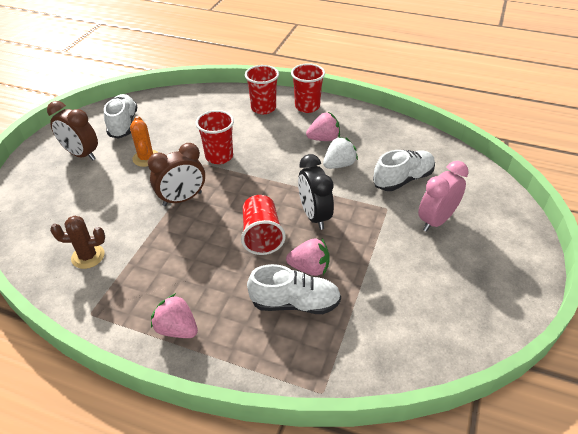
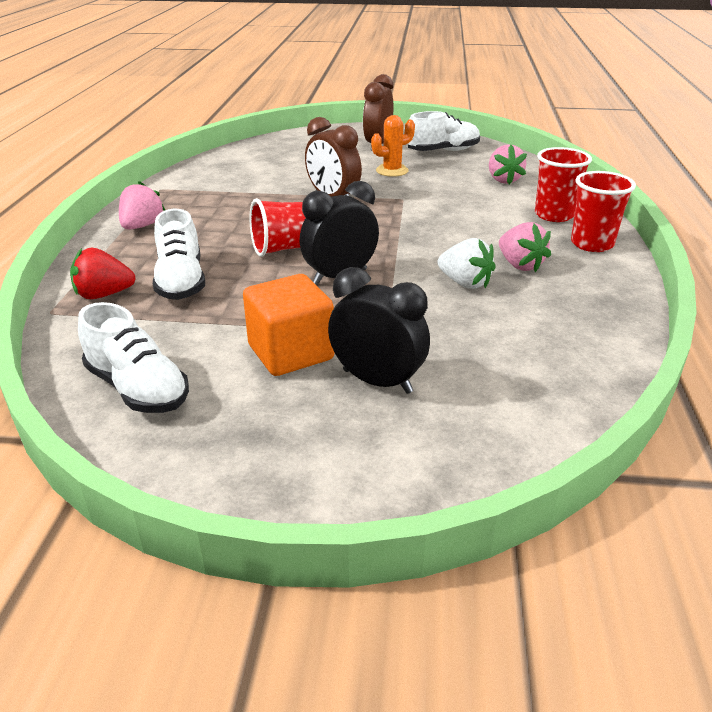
camera: 75 degrees right, 10 degrees down
brown cactus [50,216,105,269] -> none
red cup [196,110,234,164] -> none
pink strawberry [286,238,330,276] -> pink strawberry moved to [489,144,527,185]
white shoe [373,150,435,191] -> white shoe moved to [78,302,189,413]
pink clock [418,161,469,232] -> black clock [328,267,430,394]
none -> red strawberry [70,248,136,299]
none -> orange cube [243,274,335,376]

